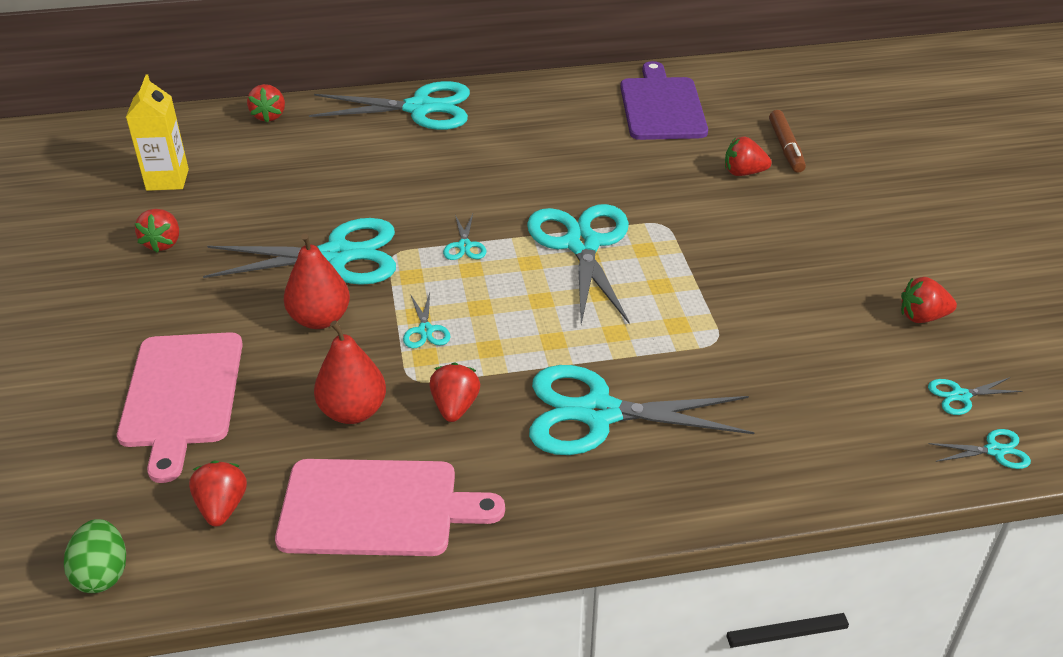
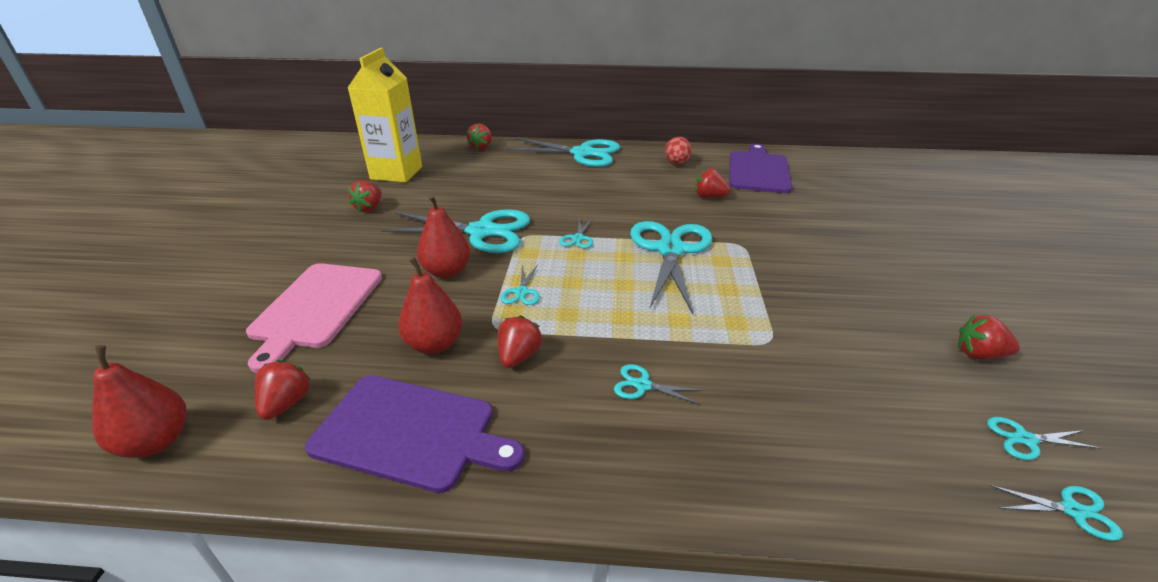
camera: 15 degrees right, 5 degrees down
green egg [64,519,126,593] -> red pear [92,345,187,458]
yellow carton [126,75,189,191] -> yellow carton [347,48,422,183], size x1.54
pink cutting board [275,459,505,556] -> purple cutting board [305,375,525,493]
turquoise scissors [529,365,755,455] -> turquoise scissors [614,364,703,405], size x0.41
red strawberry [725,136,771,176] -> red strawberry moved to [695,168,730,198]
brown marker [769,110,806,173] -> none
none -> red egg [665,137,692,165]

